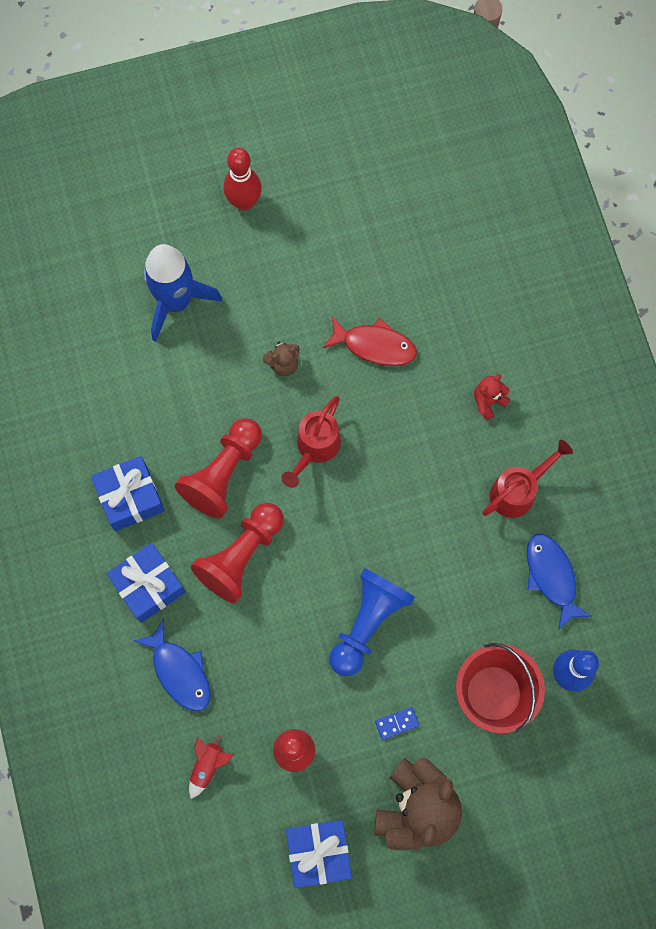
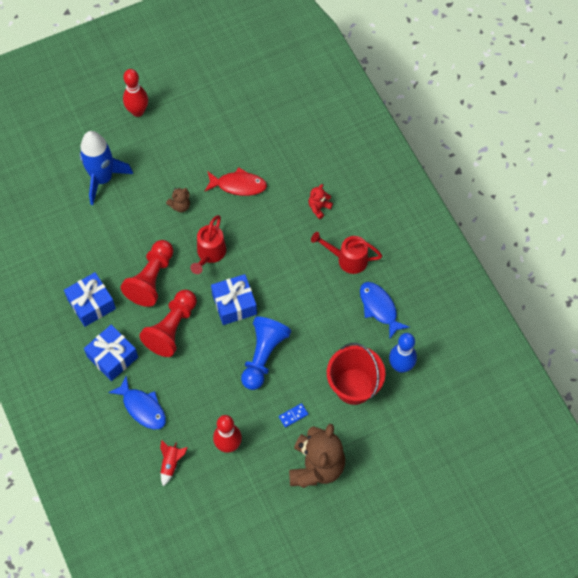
camera: 10 degrees left, 10 degrees down
blue gift [286,820,352,888] -> blue gift moved to [211,274,257,325]
red watering can [482,440,573,518] -> red watering can turned 120 degrees counterclockwise [311,232,382,274]

